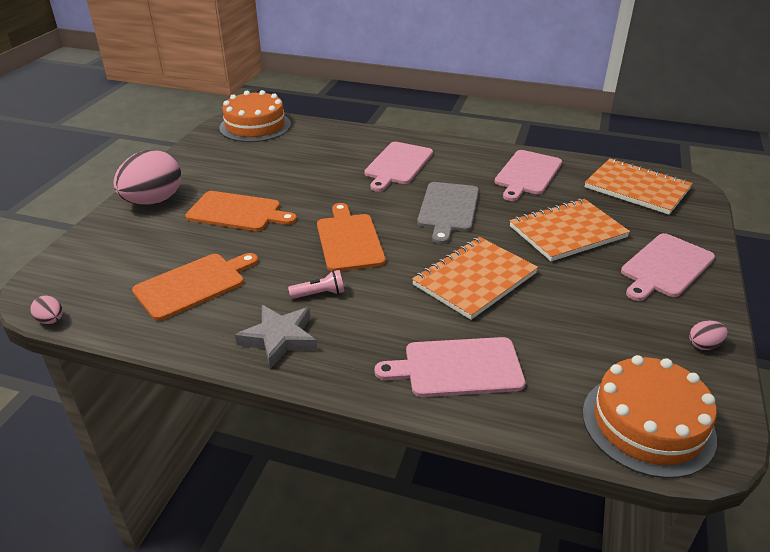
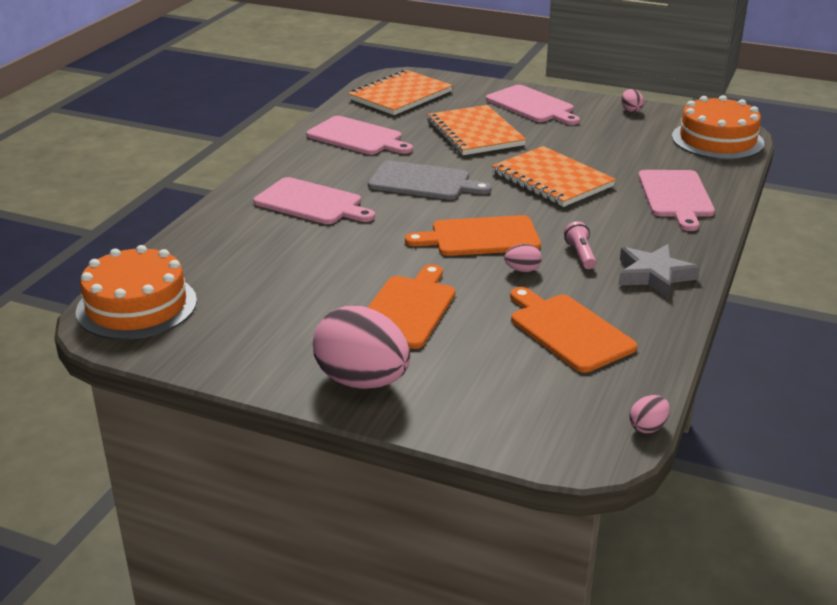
camera: 85 degrees left, 5 degrees down
none -> pink egg [504,244,542,272]

